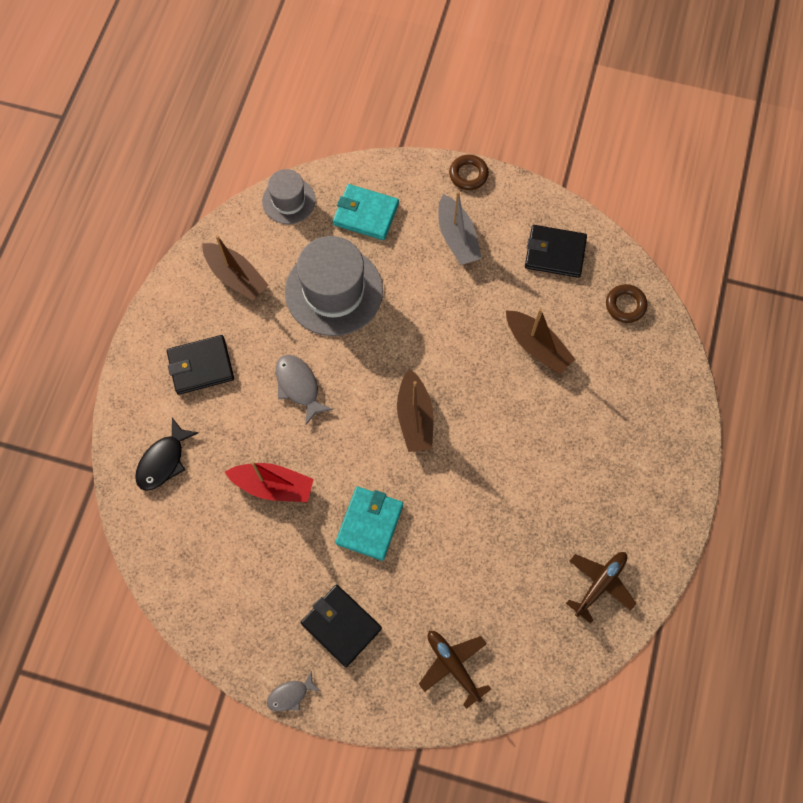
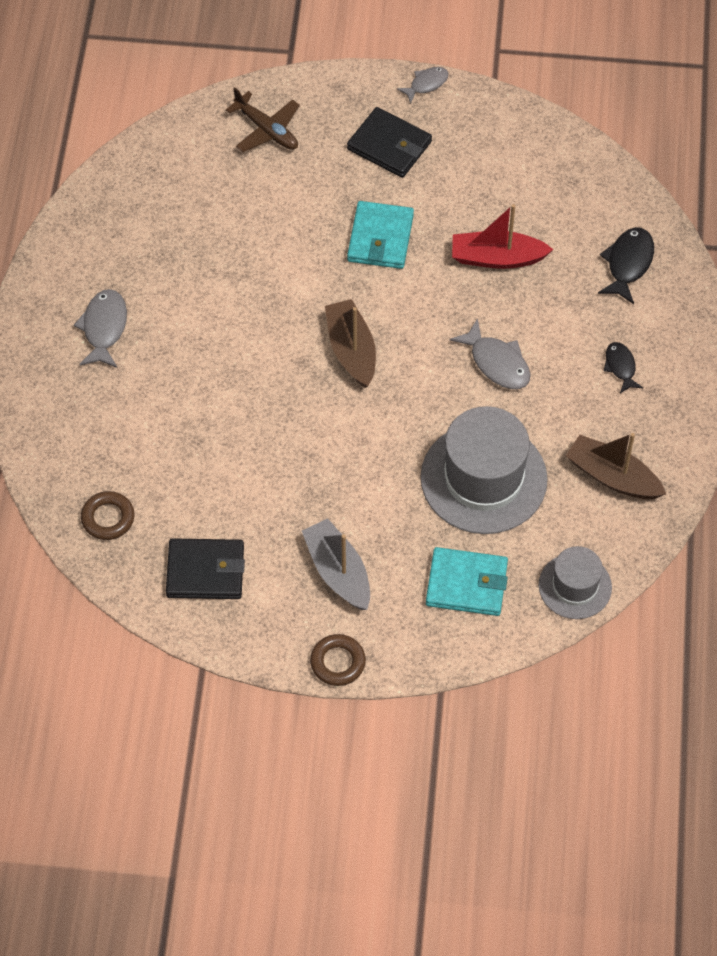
camera: 170 degrees right, 10 degrees down
black wallet [167,335,234,395] -> black fish [604,342,643,393]
brown boat [506,308,575,374] -> none
brown plane [566,552,636,624] -> none
none -> grey fish [74,289,127,368]

